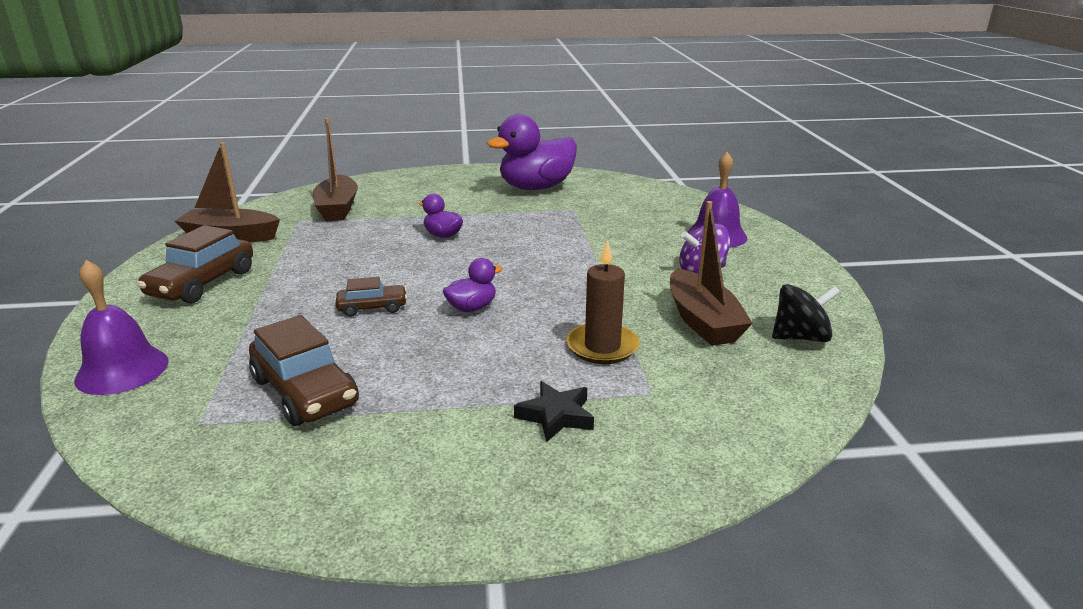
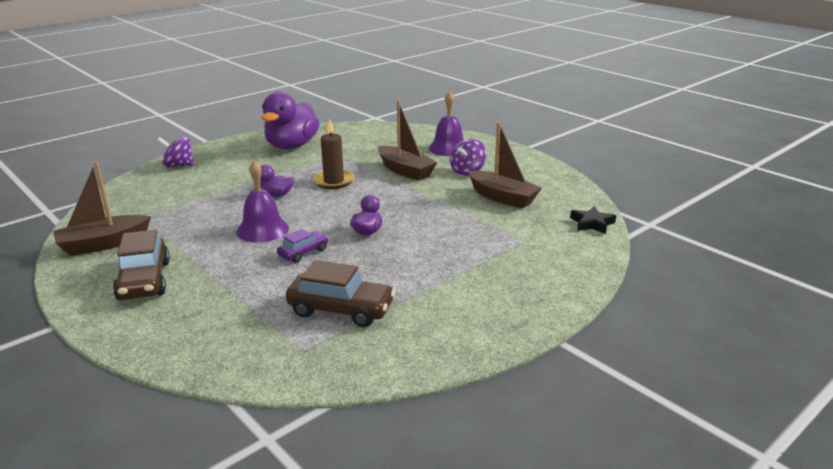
camera: 35 degrees left, 0 degrees up
purple bell [74,260,169,395] -> purple bell moved to [236,160,289,243]
brown boat [313,118,358,221] -> brown boat moved to [378,100,438,181]
brown car [335,277,407,317] -> purple car [277,229,328,263]
black star [514,381,594,442] -> black star moved to [570,206,616,234]
brown candle [566,240,640,364] -> brown candle moved to [313,119,354,189]
black spinning top [772,284,840,342] -> none
none -> purple spinning top [157,136,195,168]

